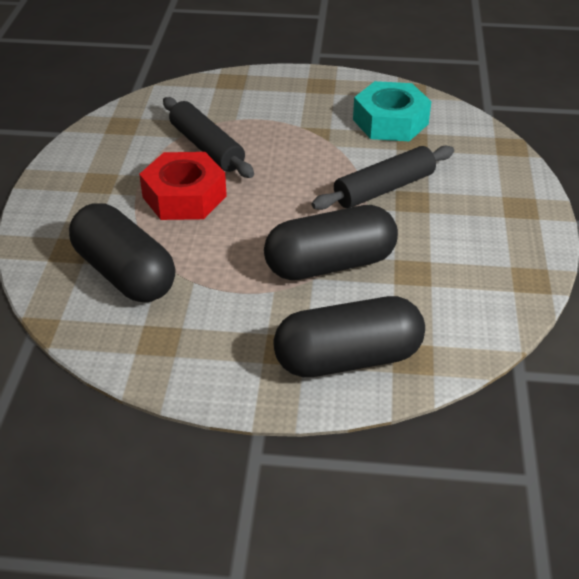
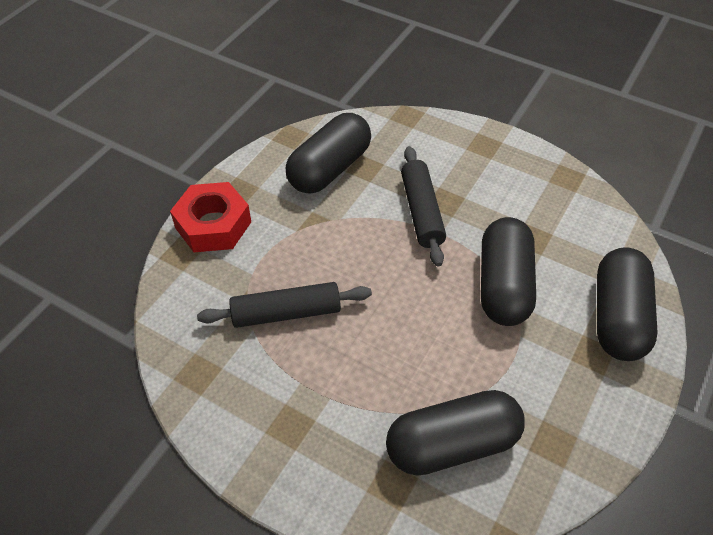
camera: 65 degrees left, 10 degrees up
red nut [139,152,227,220] -> red nut moved to [170,182,251,252]
turquoise nut [353,81,431,141] -> black capsule [286,113,371,194]

